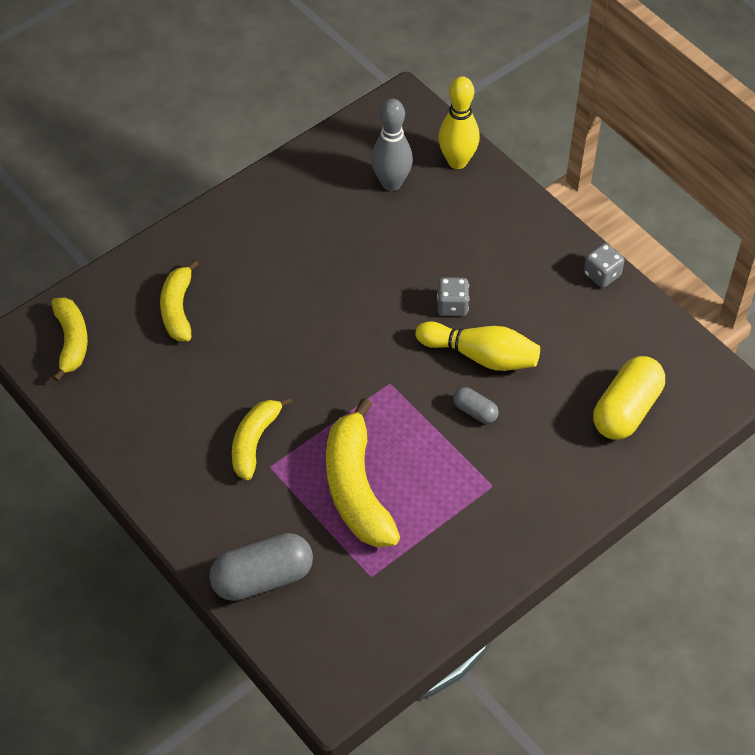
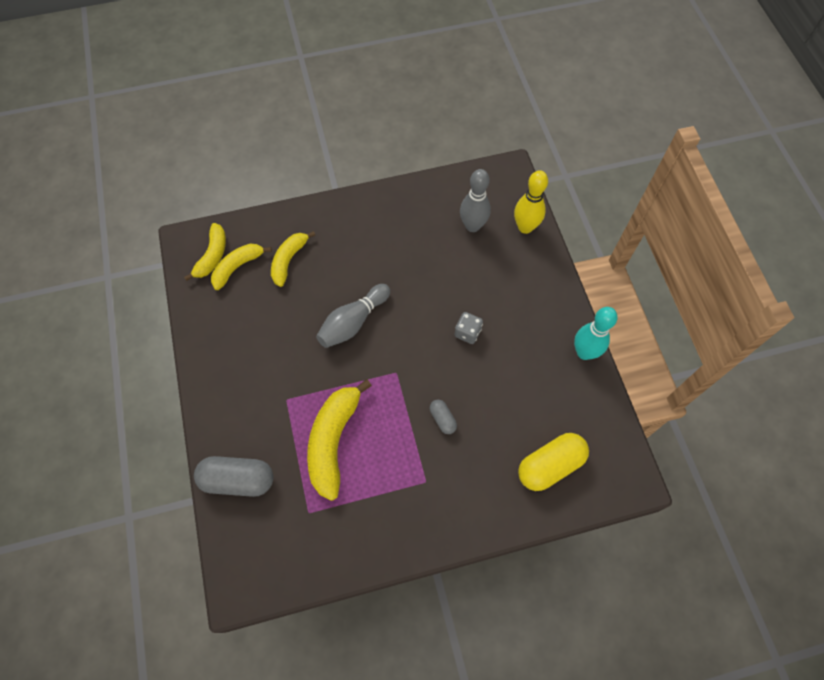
camera: 25 degrees right, 10 degrees up
yellow banana [232,396,292,480] -> yellow banana moved to [211,244,272,290]
yellow bowling pin [415,321,540,371] -> none
grey dice [584,243,624,288] -> turquoise bowling pin [574,307,618,360]
none -> grey bowling pin [316,284,390,348]

